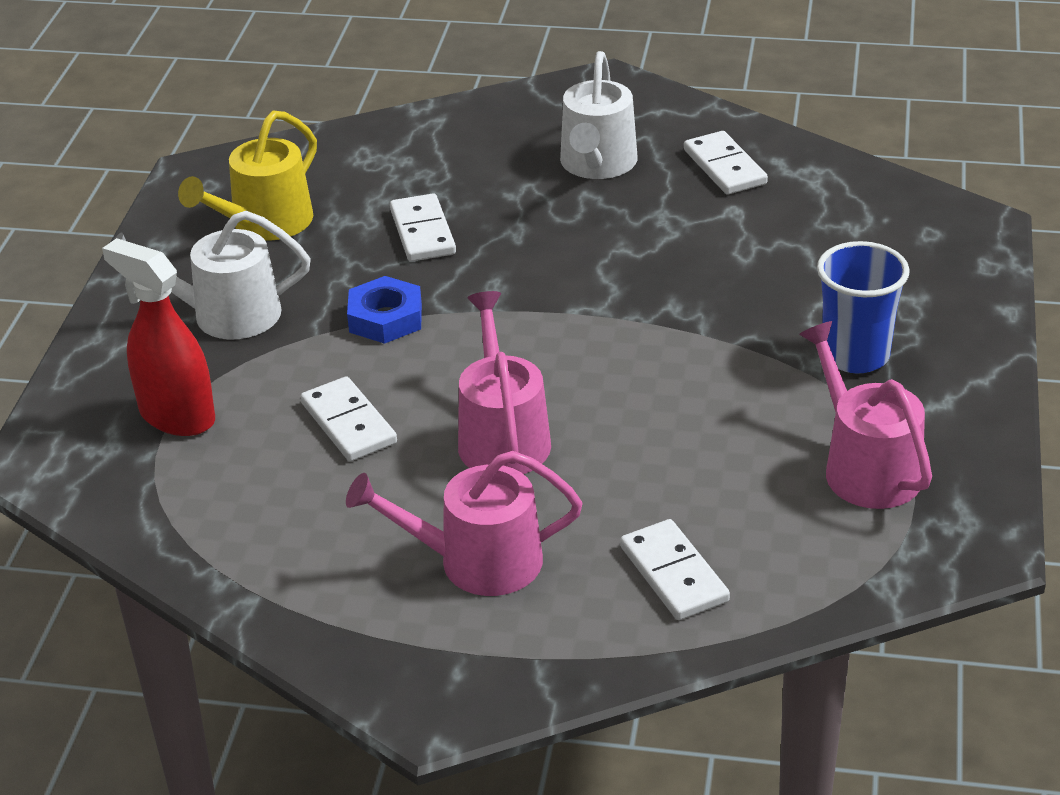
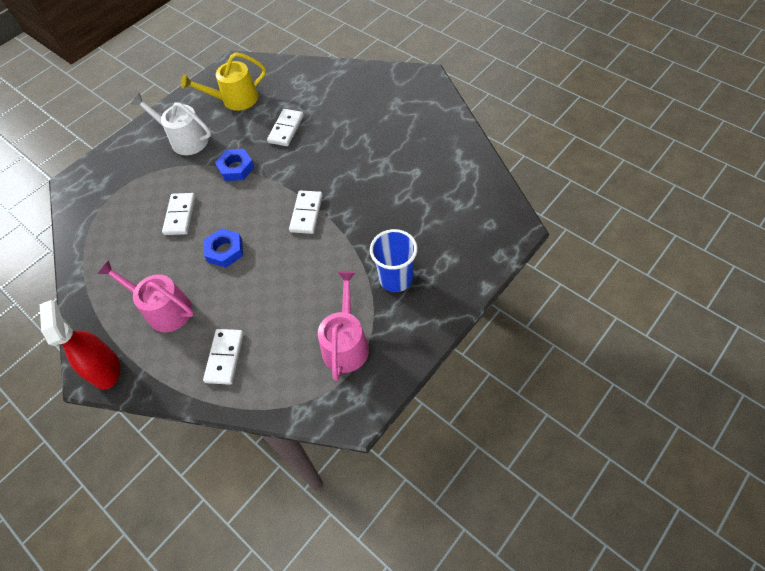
camera: 35 degrees right, 20 degrees up
red spray bottle [102,238,215,436] -> red spray bottle moved to [40,300,120,390]
pink watering can [458,291,551,474] -> blue nut [204,228,243,268]
white watering can [560,51,637,179] -> none
white domino [684,131,768,195] -> white domino moved to [289,190,323,234]

